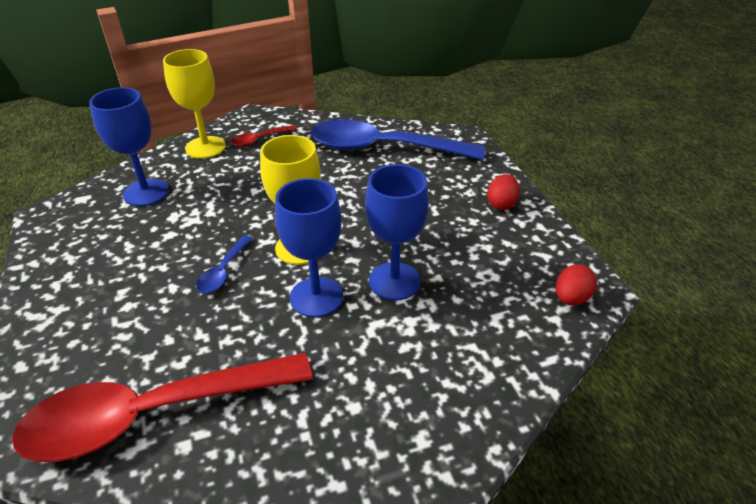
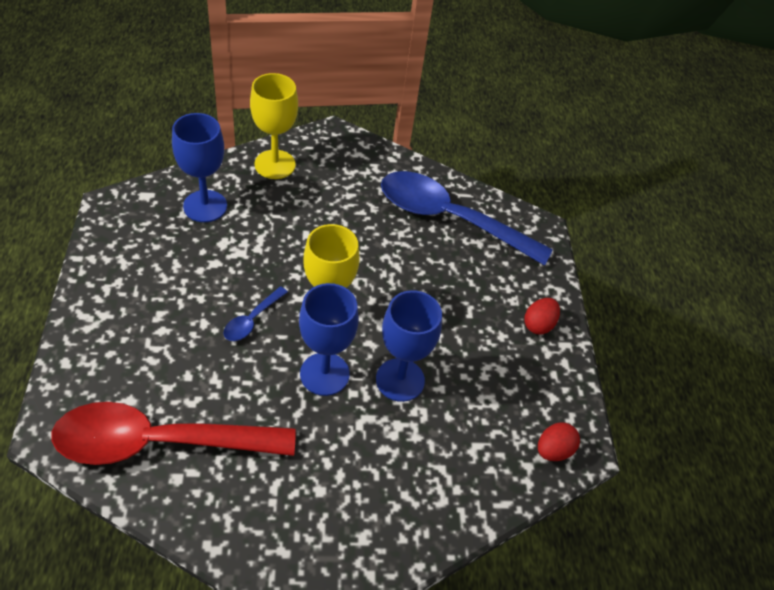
camera: 10 degrees right, 10 degrees up
red spoon [231,125,297,147] -> none

